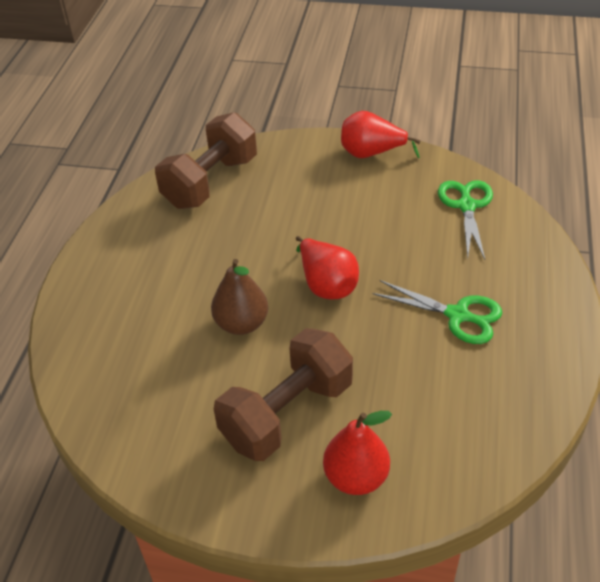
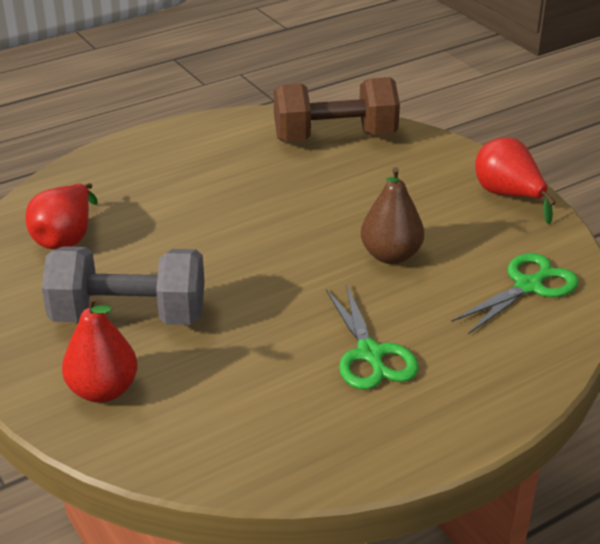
camera: 45 degrees right, 10 degrees down
brown pear [211,259,268,335] -> brown pear moved to [361,167,424,264]
brown dumbbell [214,328,353,461] -> grey dumbbell [42,246,205,325]
red pear [296,236,359,299] -> red pear moved to [25,183,98,250]

